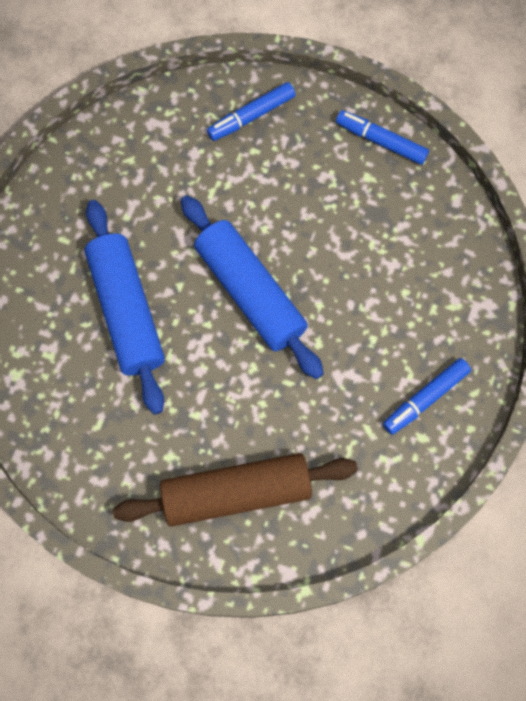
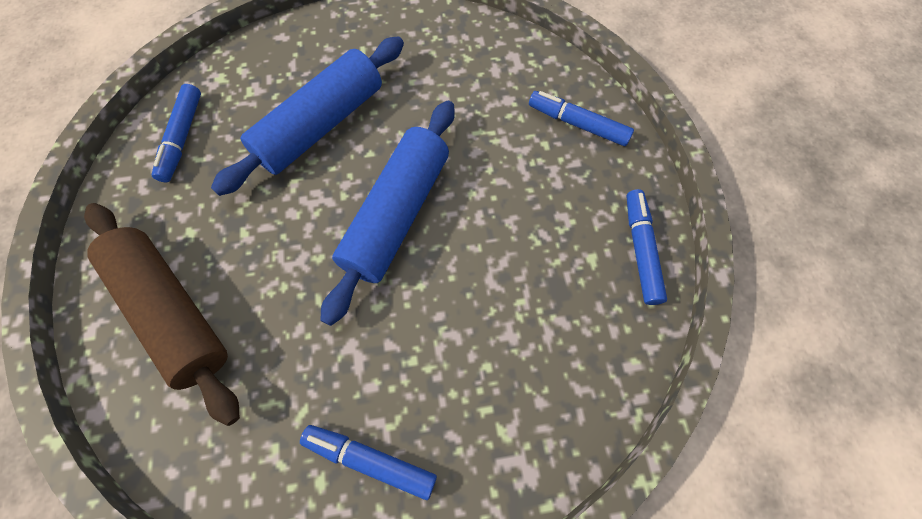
camera: 60 degrees right, 5 degrees down
none -> blue marker [152,84,201,182]

